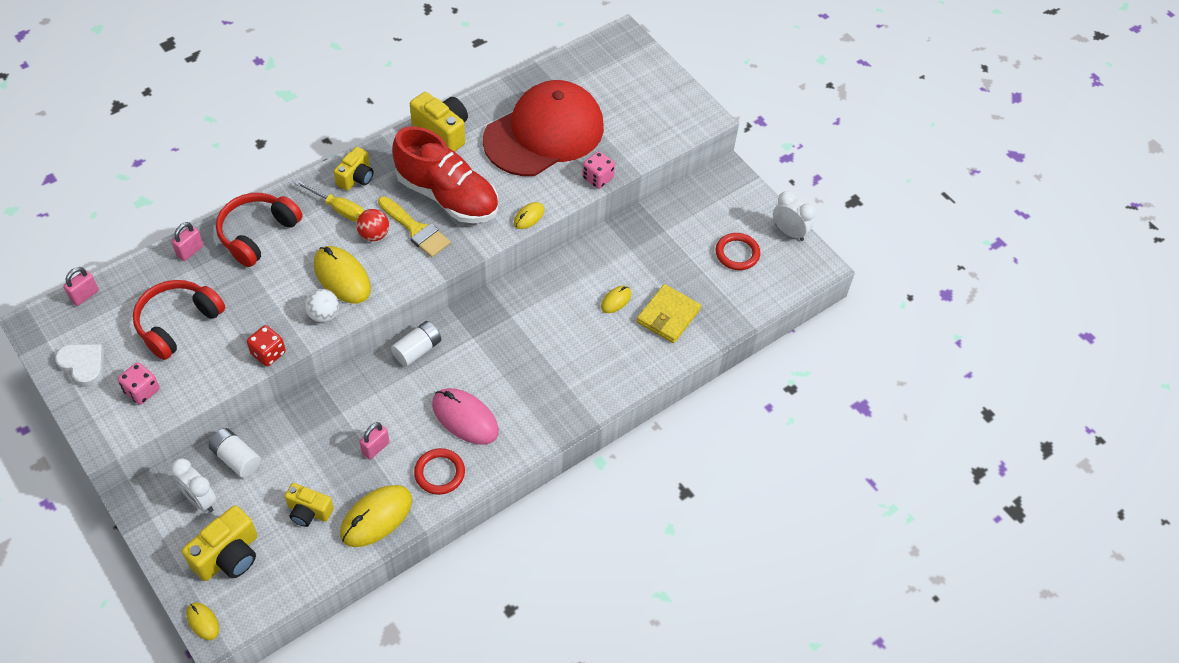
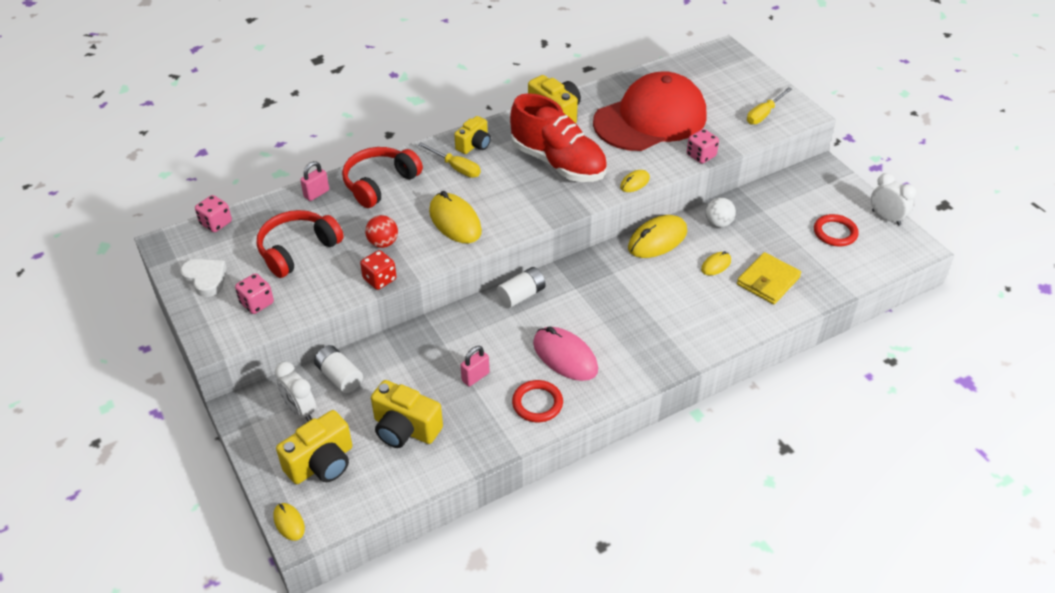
camera: 10 degrees right, 10 degrees down
pink padlock [63,267,99,306] -> pink dice [195,195,232,232]
yellow camera [285,483,334,527] -> yellow camera [371,380,443,448], size x1.52
white ball [305,289,339,322] -> white ball moved to [705,197,736,227]
yellow mouse [340,485,412,547] -> yellow mouse moved to [628,215,687,258]
red ball [356,209,389,241] -> red ball moved to [365,215,398,248]
yellow brush [378,196,451,257] -> none
none -> yellow screwdriver [747,87,792,125]

